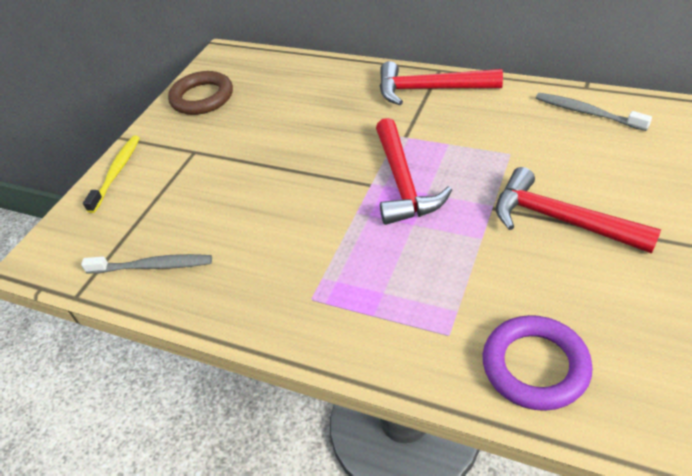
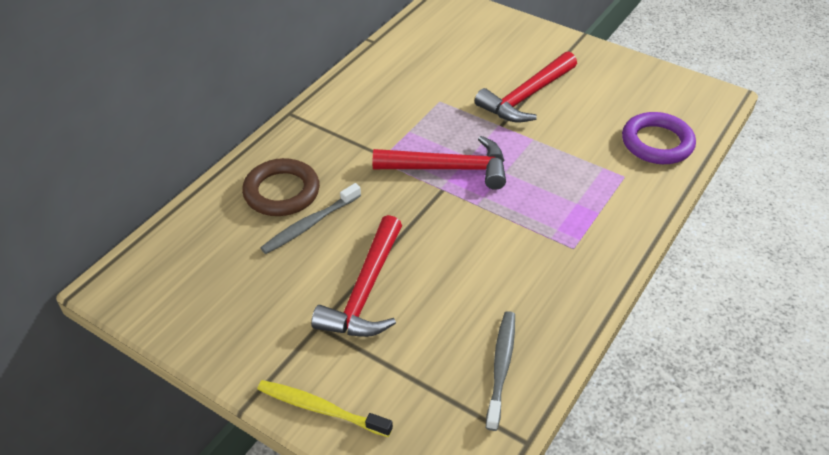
camera: 85 degrees left, 0 degrees up
brown ring [168,71,233,115] -> brown ring moved to [242,158,320,216]
red hammer [380,61,503,105] -> red hammer moved to [311,215,402,337]
grey toothbrush [536,93,652,131] -> grey toothbrush moved to [260,183,361,254]

